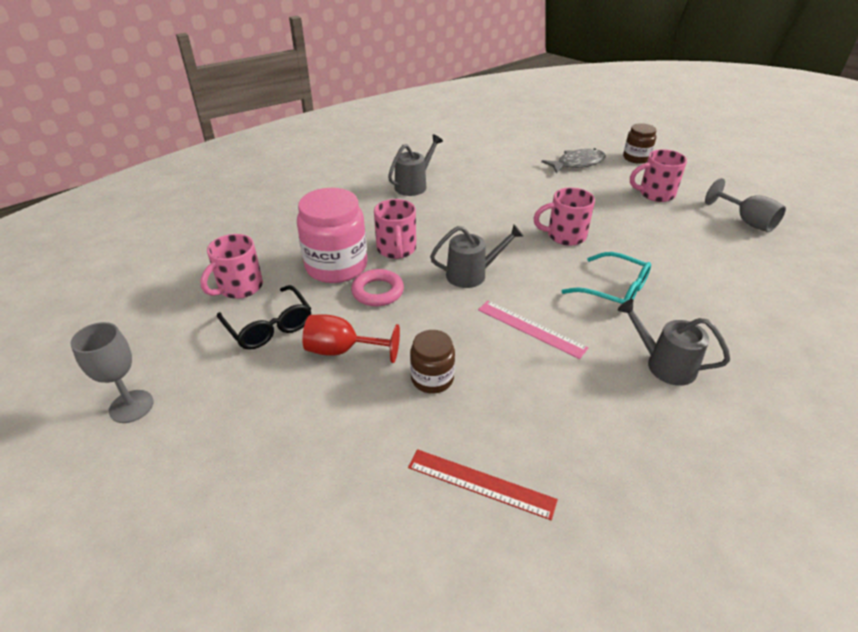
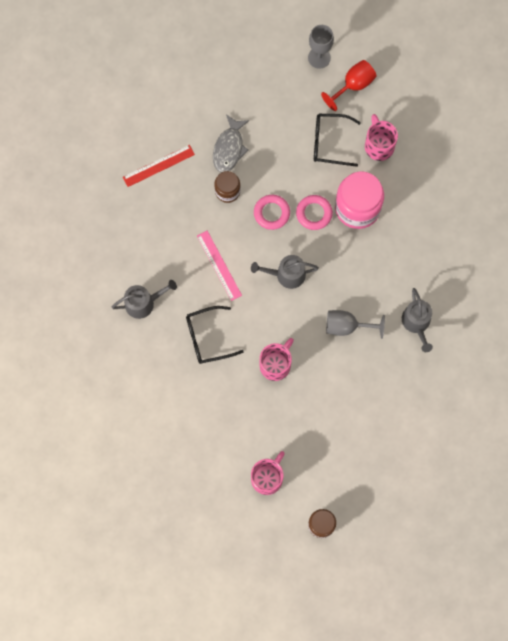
camera: 130 degrees right, 35 degrees up
red goblet [302,315,400,363] -> red goblet moved to [321,60,377,111]
pink mug [374,199,416,259] -> none
grey watering can [430,225,523,288] -> grey watering can turned 60 degrees clockwise [251,255,319,289]
pink ruler [478,301,588,359] -> pink ruler turned 75 degrees clockwise [197,231,242,301]
grey fish [541,148,606,174] -> grey fish moved to [213,114,249,173]
turquoise glasses [562,252,651,304] -> black glasses [186,306,244,364]
grey goblet [705,178,786,232] -> grey goblet moved to [326,310,385,339]
none -> pink ring [254,195,290,230]

